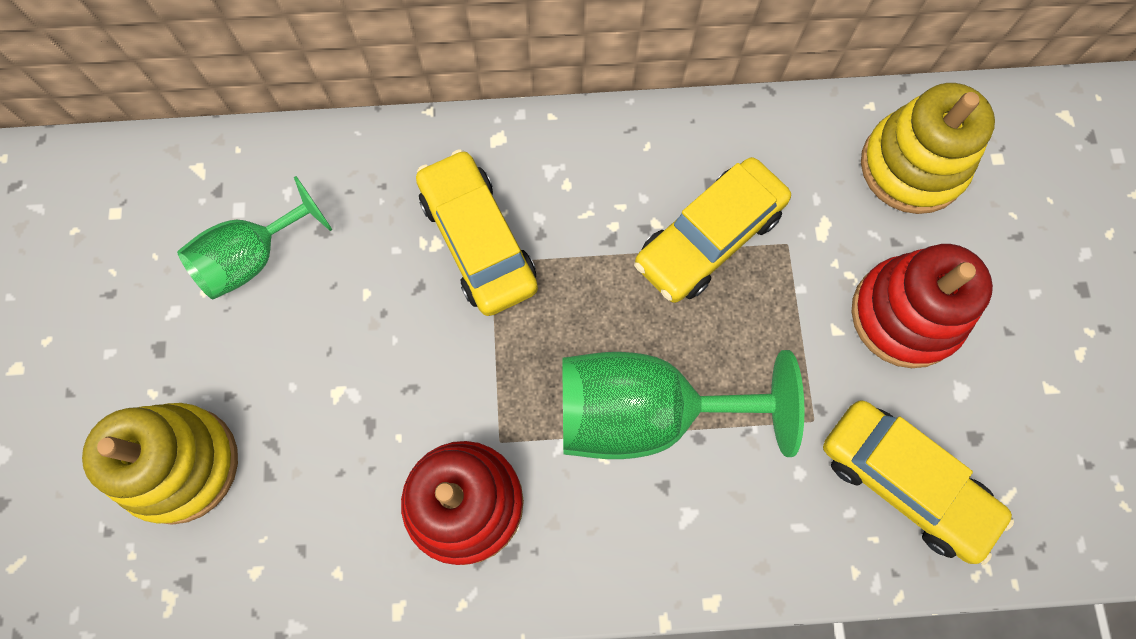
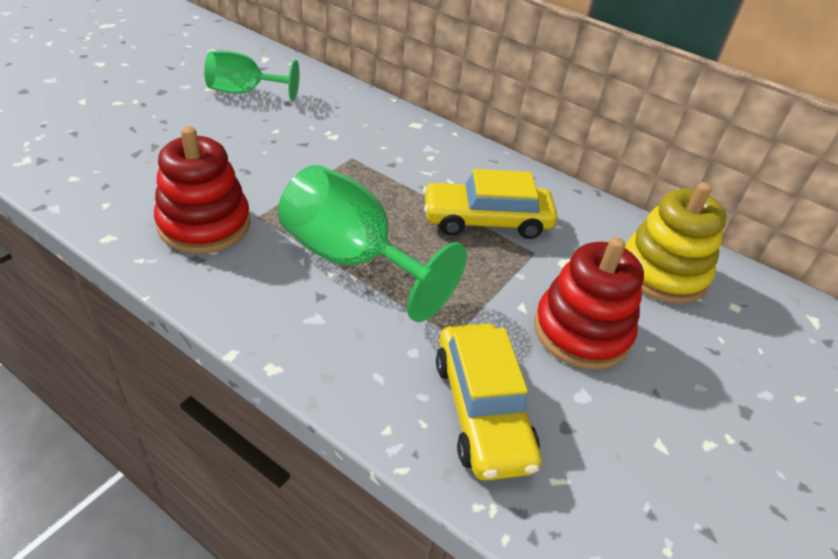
camera: 35 degrees right, 30 degrees down
yellow stacking toy [82,403,238,525] -> none
yellow car [416,149,538,316] -> none

